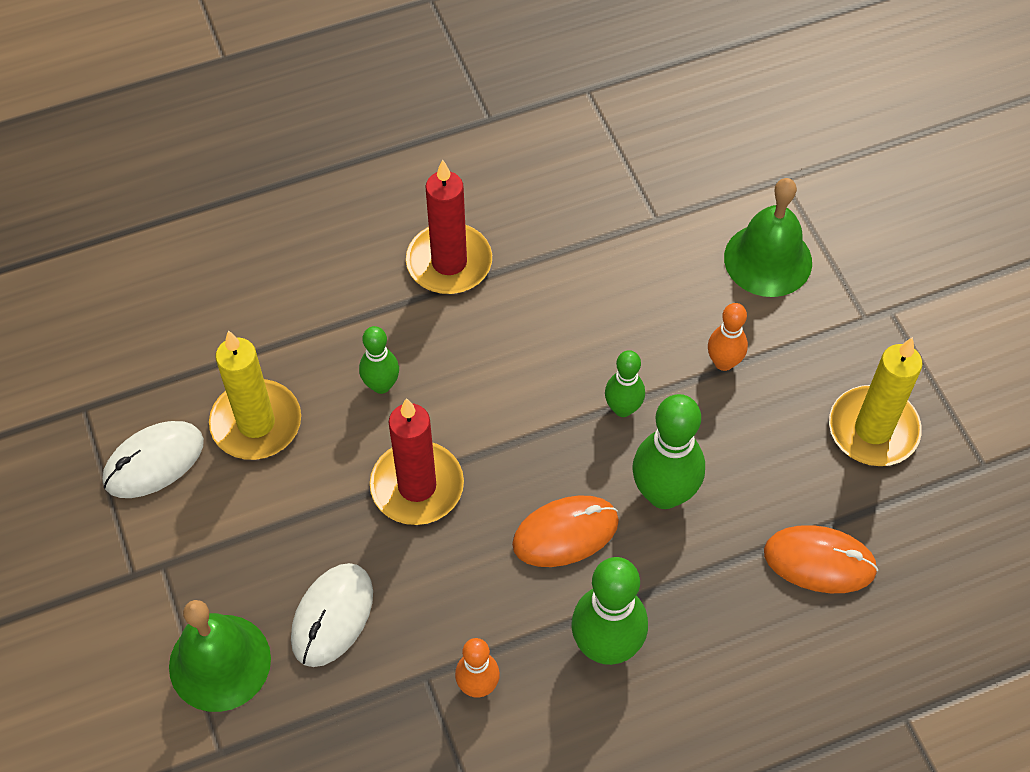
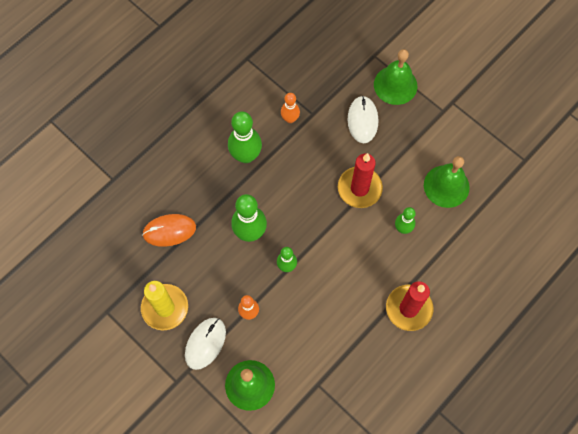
camera: 155 degrees right, 10 degrees up
white mouse [103,421,204,498] -> white mouse moved to [185,318,226,370]
yellow candle [209,330,301,460] -> green bell [424,156,469,208]
orange mouse [512,495,619,567] -> none

